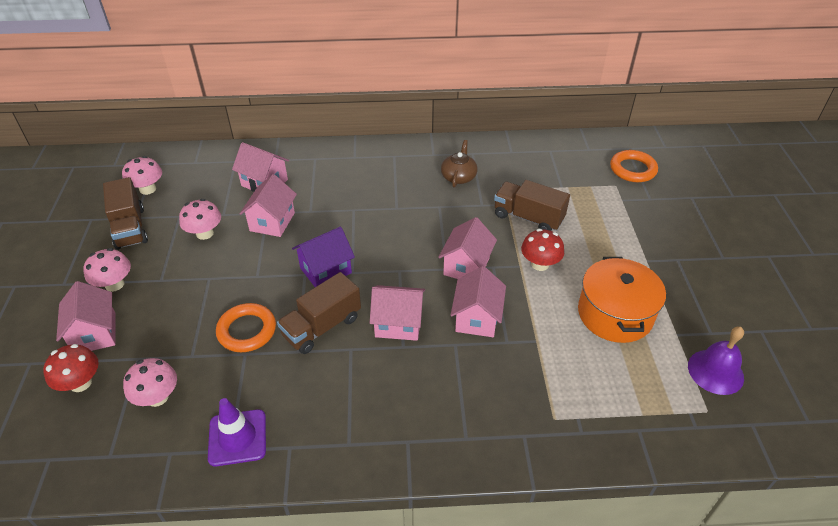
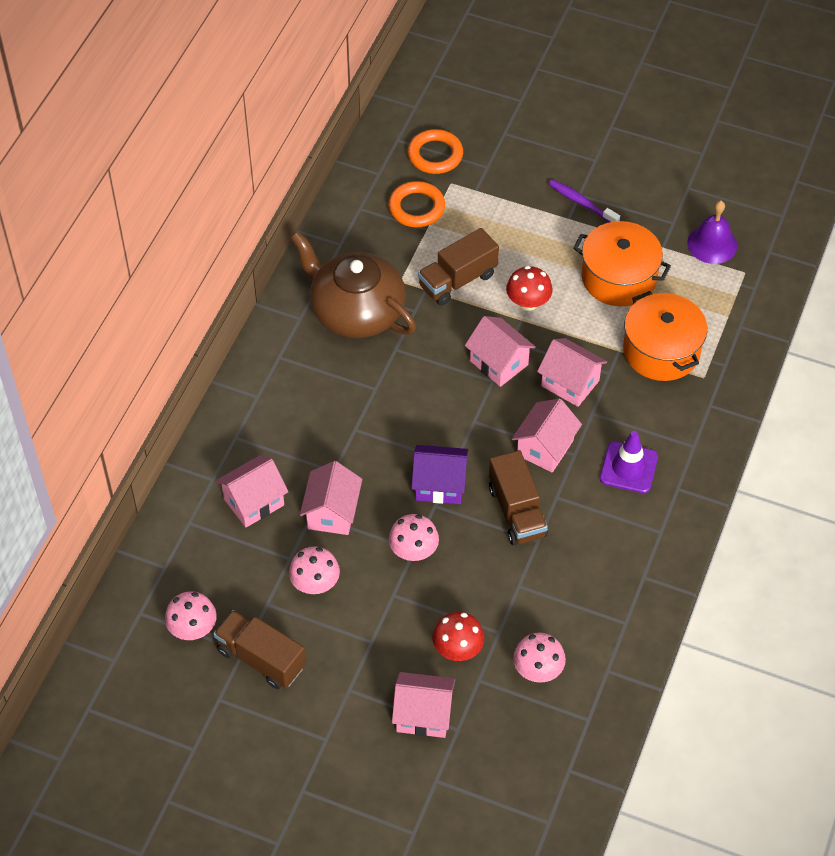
camera: 65 degrees left, 10 degrees up
red mushroom [43,344,99,392] -> red mushroom moved to [432,612,484,661]
pink mushroom [83,248,131,292] -> pink mushroom moved to [389,514,439,561]
brown truck [103,177,148,250] -> brown truck turned 150 degrees counterclockwise [213,610,306,689]
purple traffic cone [208,398,266,466] -> purple traffic cone moved to [600,431,658,493]
orange ring [216,303,276,352] -> orange ring moved to [388,181,445,227]
pink house [240,174,297,237] -> pink house turned 60 degrees clockwise [300,461,362,535]
purple house [292,226,355,287] -> purple house turned 75 degrees counterclockwise [411,445,469,504]
brown teapot [441,140,478,188] -> brown teapot [291,231,416,338], size x2.09
none -> purple toothbrush [549,179,620,223]
none -> orange pot [623,291,707,381]

